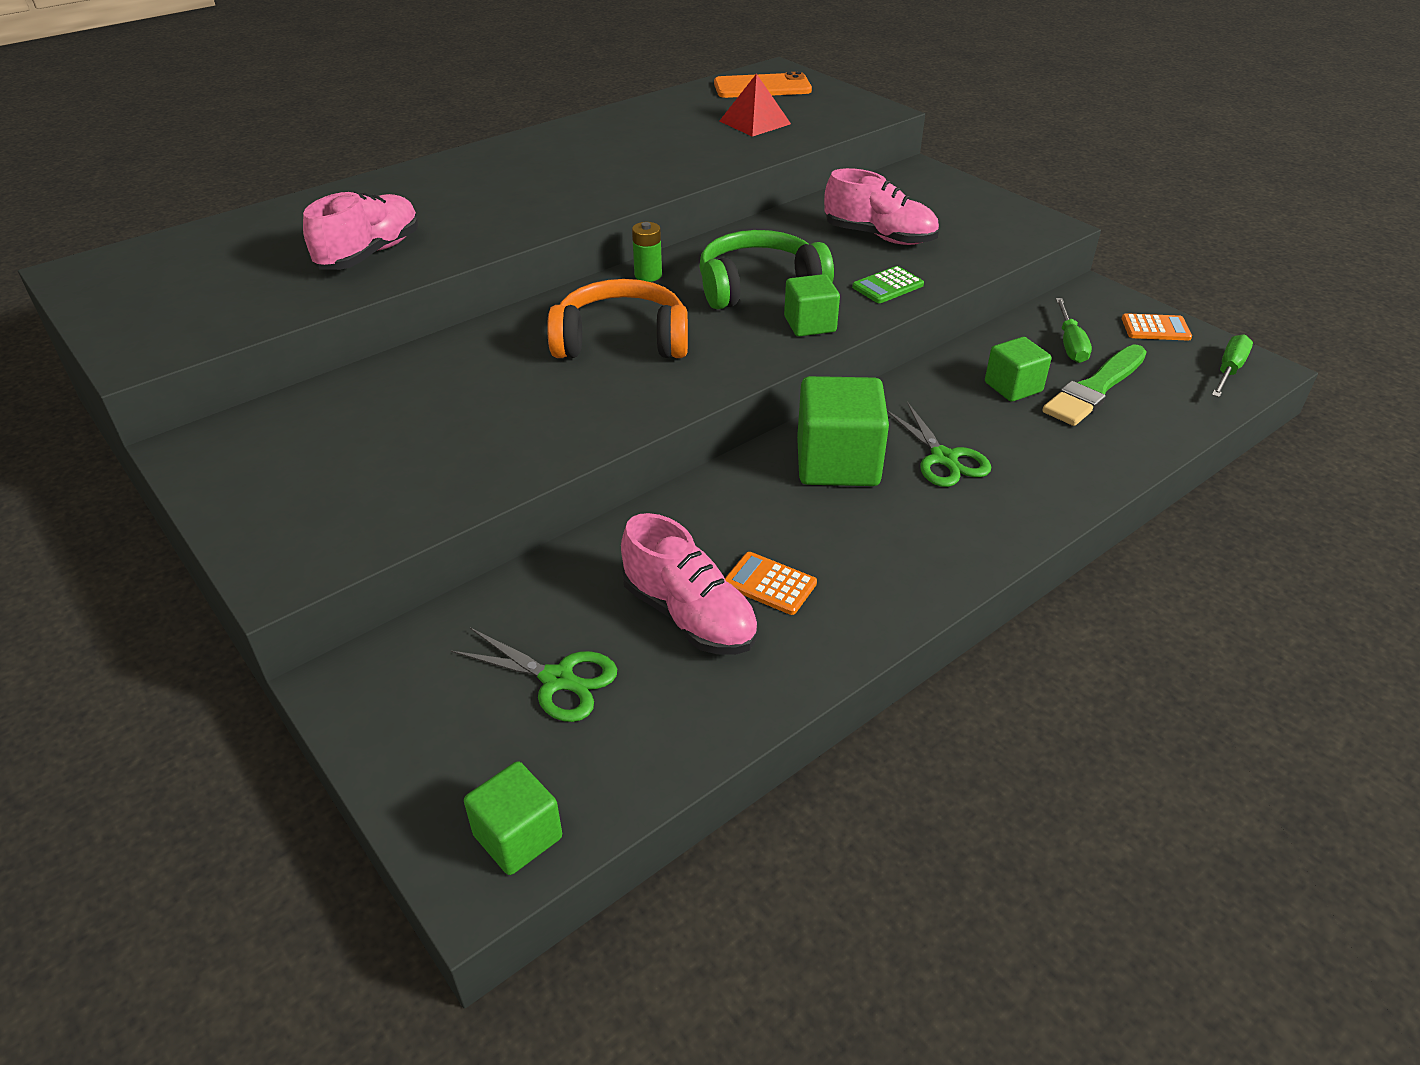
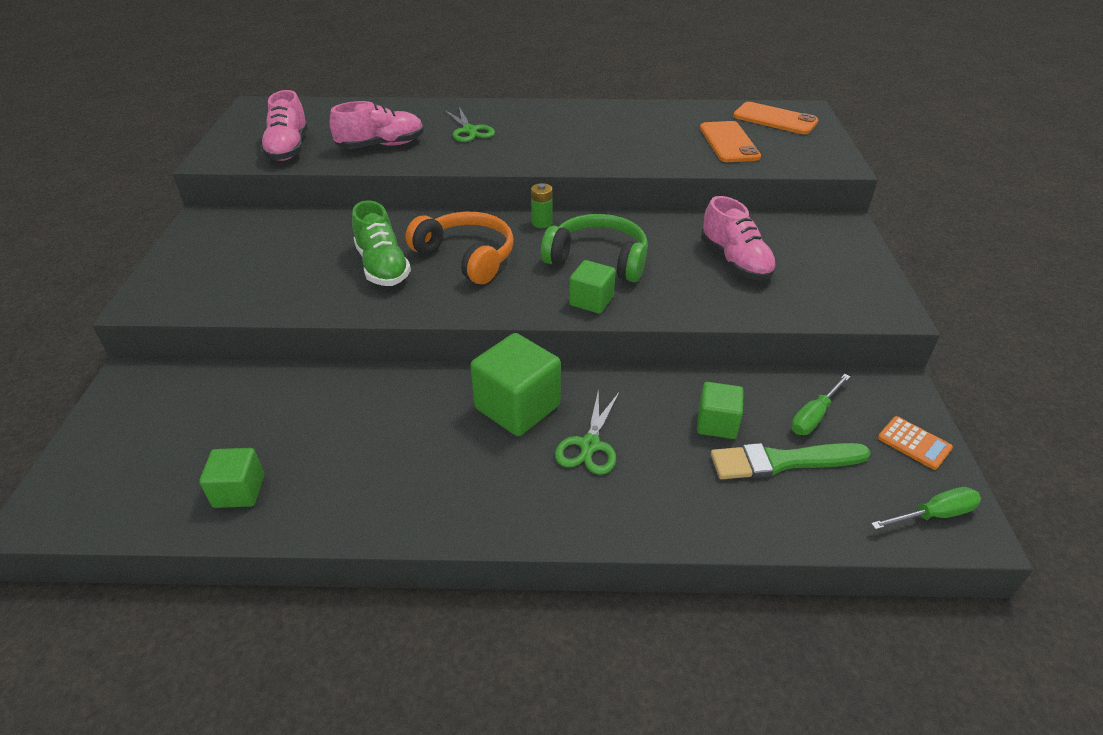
camera: 40 degrees right, 0 degrees up
green scissors [451,628,617,722] -> green scissors moved to [445,107,495,142]
green cube [464,761,562,875] -> green cube moved to [199,448,264,508]
pink shoe [621,513,758,655] -> pink shoe moved to [260,90,308,161]
red pyramid [720,73,791,137] -> orange phone [700,121,761,162]
orange calculator [725,552,817,615] -> none
green calculator [852,266,924,303] -> none
none -> green shoe [352,200,411,286]

